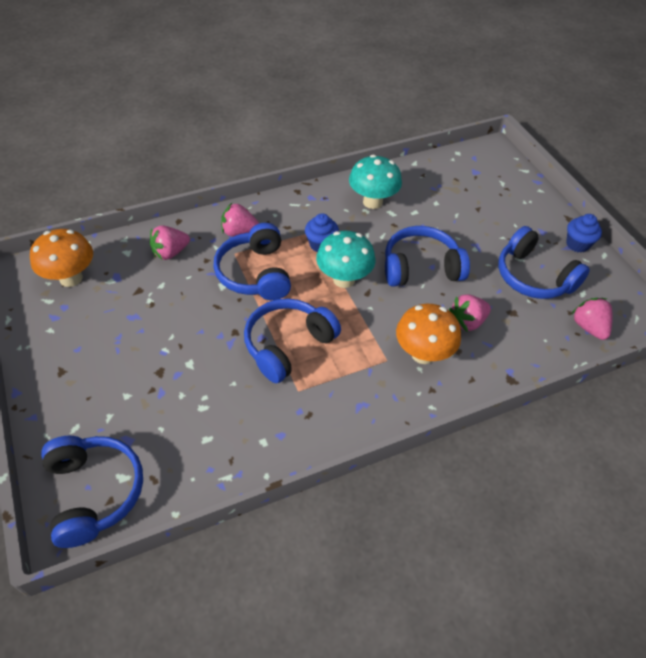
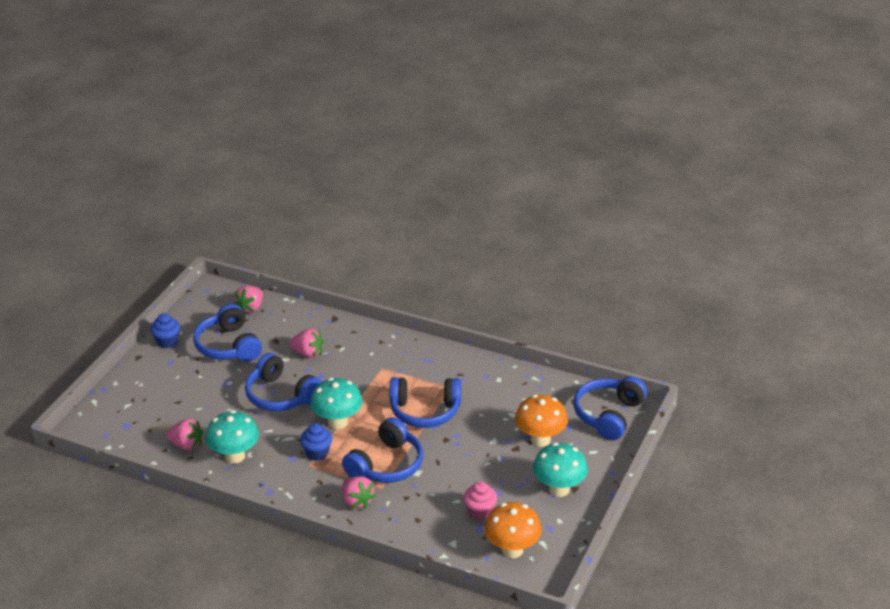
camera: 130 degrees left, 15 degrees down
pink strawberry [150,225,190,260] -> pink strawberry moved to [166,419,203,450]
orange mushroom [396,304,461,364] -> orange mushroom moved to [515,395,568,447]
blue headphones [498,226,590,299] -> blue headphones turned 150 degrees clockwise [193,304,262,362]
none -> pink cupcake [463,481,497,520]
none -> turquoise mushroom [533,442,588,497]

